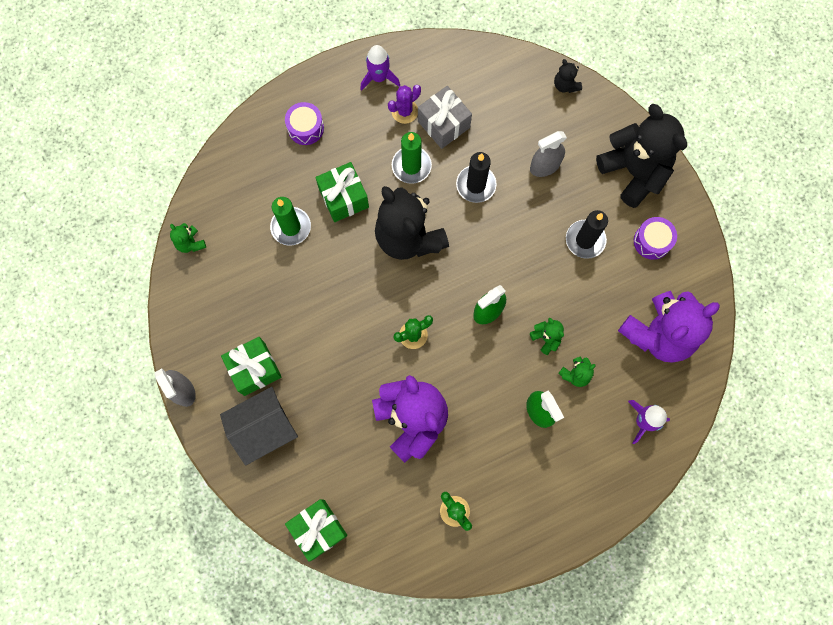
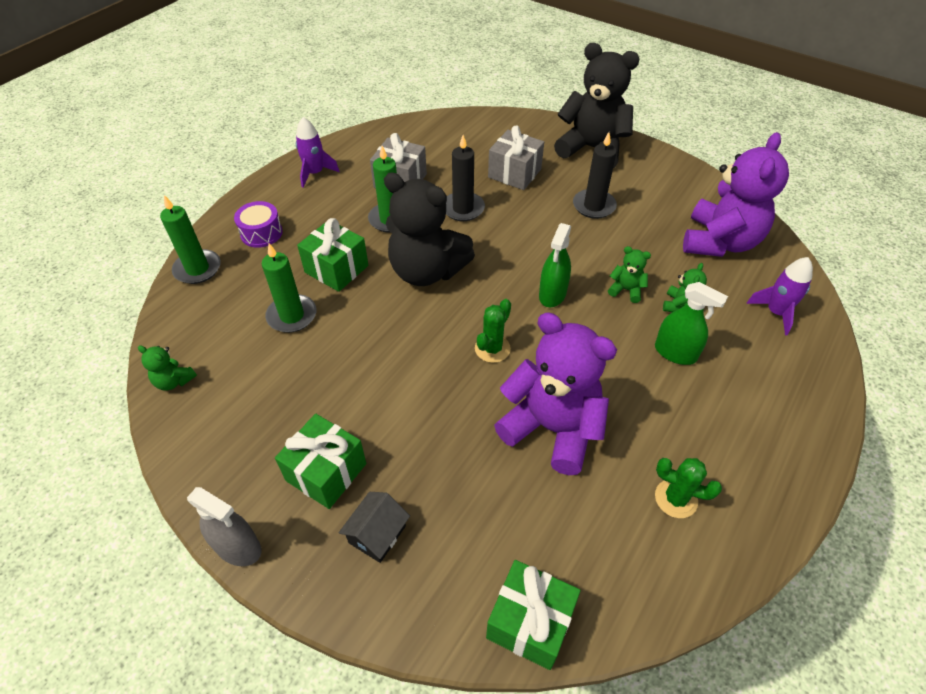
camera: 30 degrees left, 25 degrees down
black house [220,387,298,465] -> black house [339,492,410,563], size x0.59
purple cactus [388,85,421,124] -> none
grey spray bottle [530,131,567,177] -> grey gift [488,125,544,190]
black teddy bear [554,59,582,93] -> none
purple drum [634,217,677,260] -> none
none -> green candle [160,195,221,284]

